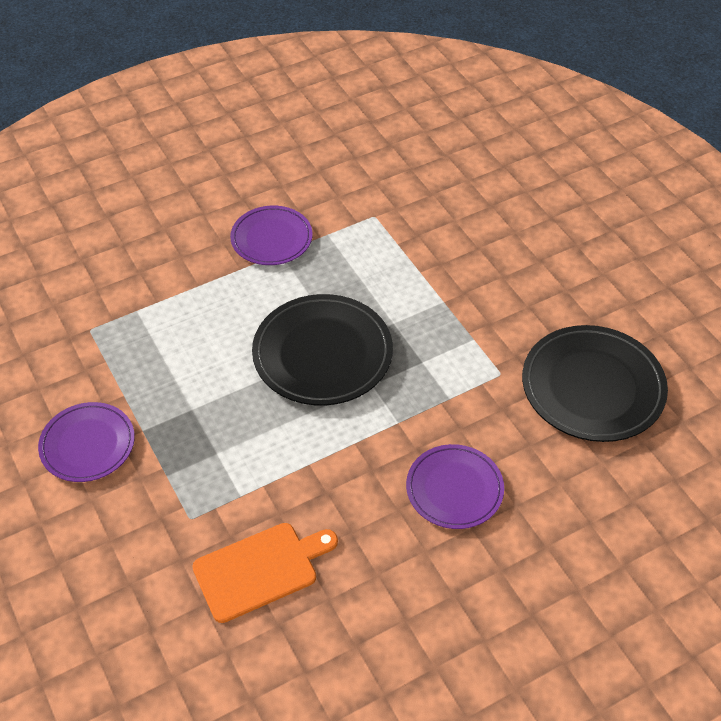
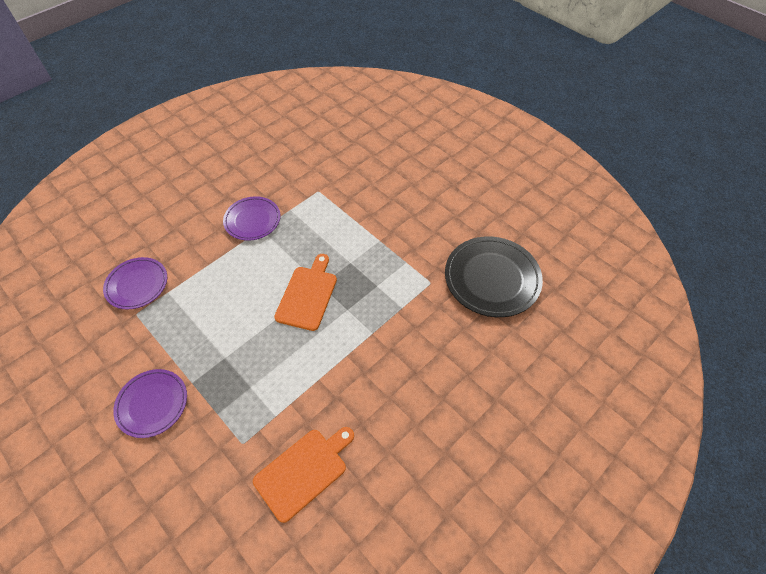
camera: 15 degrees left, 5 degrees up
black plate [252,294,393,405] -> orange cutting board [274,254,337,331]
purple plate [406,444,504,529] -> purple plate moved to [103,257,167,310]

